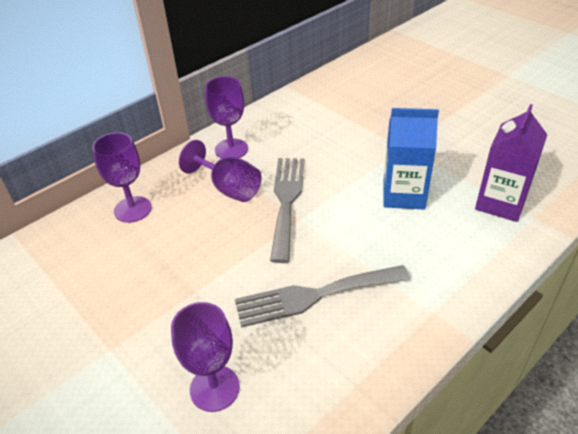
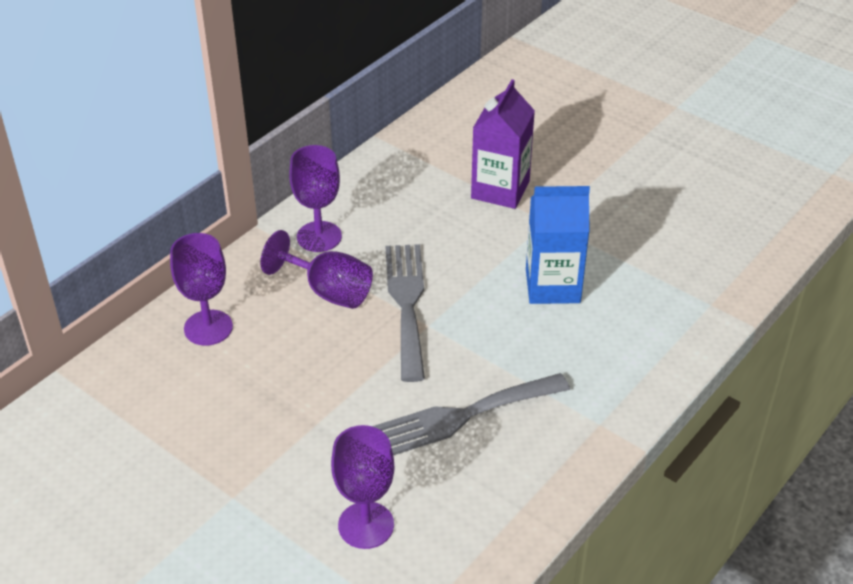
camera: 10 degrees left, 0 degrees up
purple carton [475,104,547,222] -> purple carton moved to [471,79,535,209]

